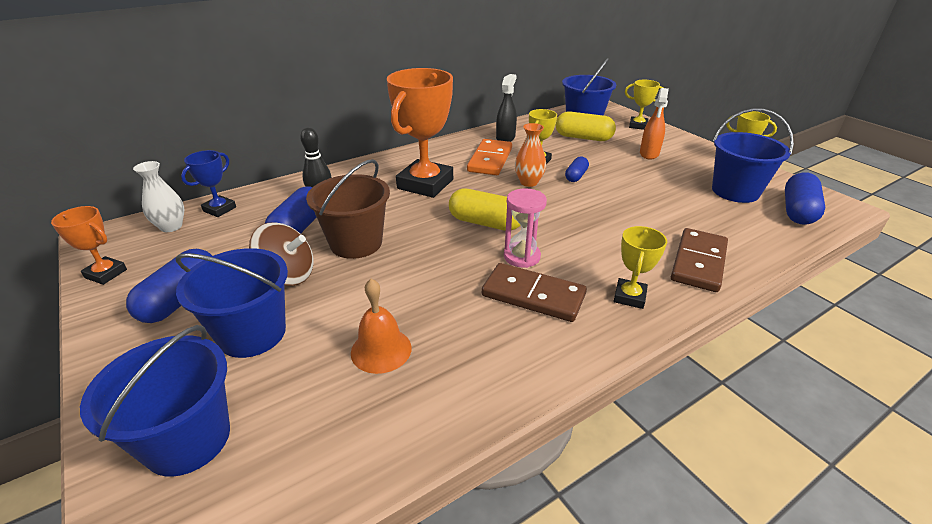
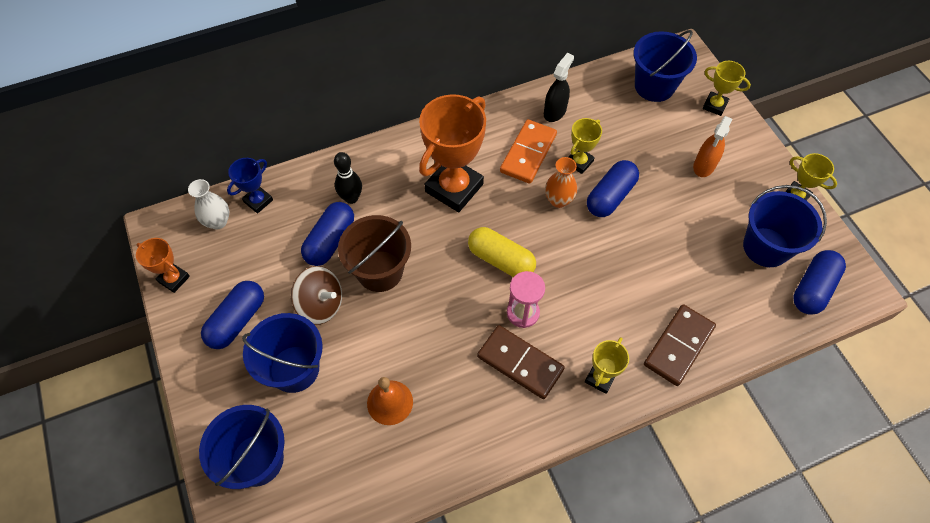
camera: 10 degrees right, 25 degrees up
yellow capsule [555,111,616,141] -> none
blue capsule [565,156,589,182] -> blue capsule [587,160,639,217], size x1.73

